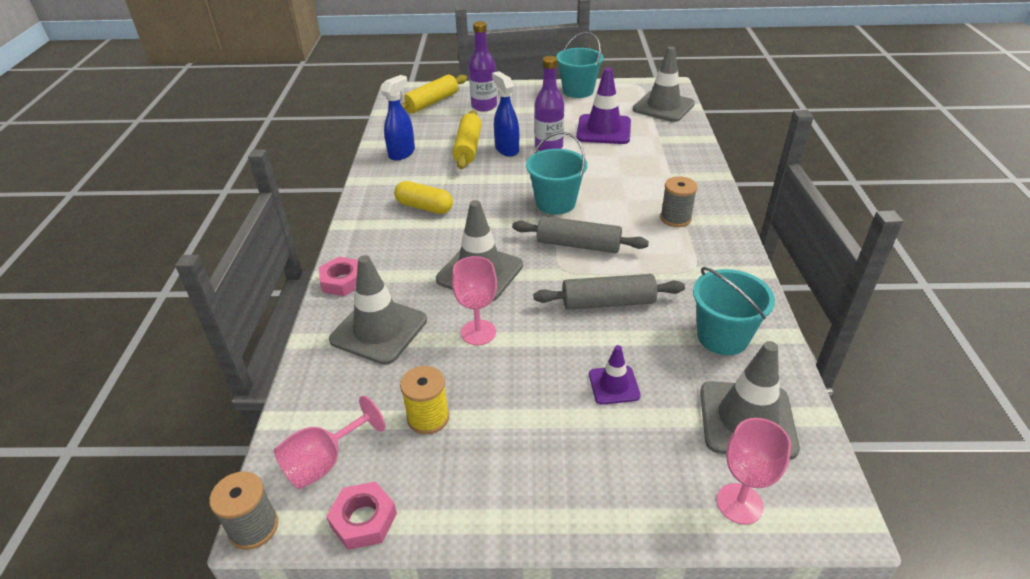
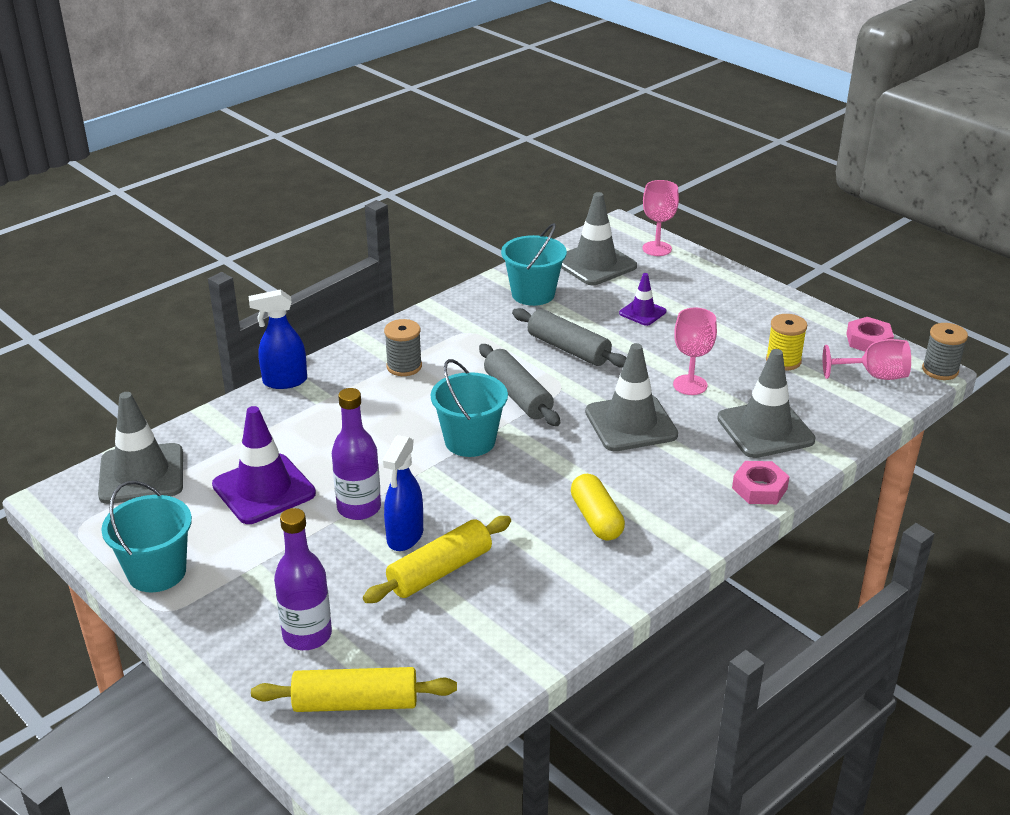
camera: 135 degrees left, 5 degrees down
blue spray bottle [381,75,415,161] -> blue spray bottle moved to [249,289,307,389]

